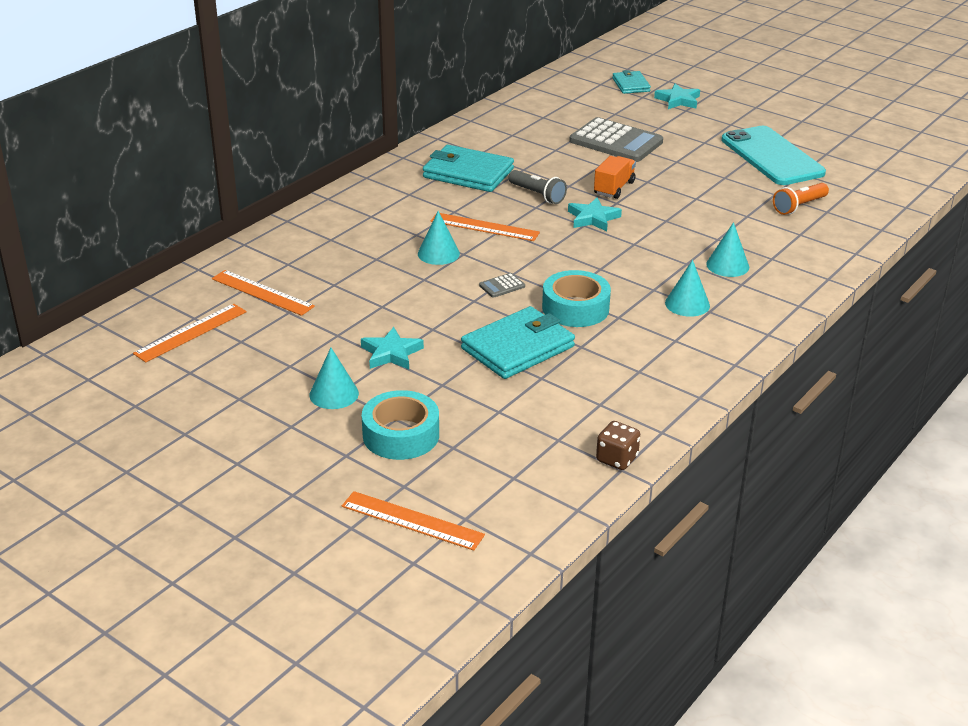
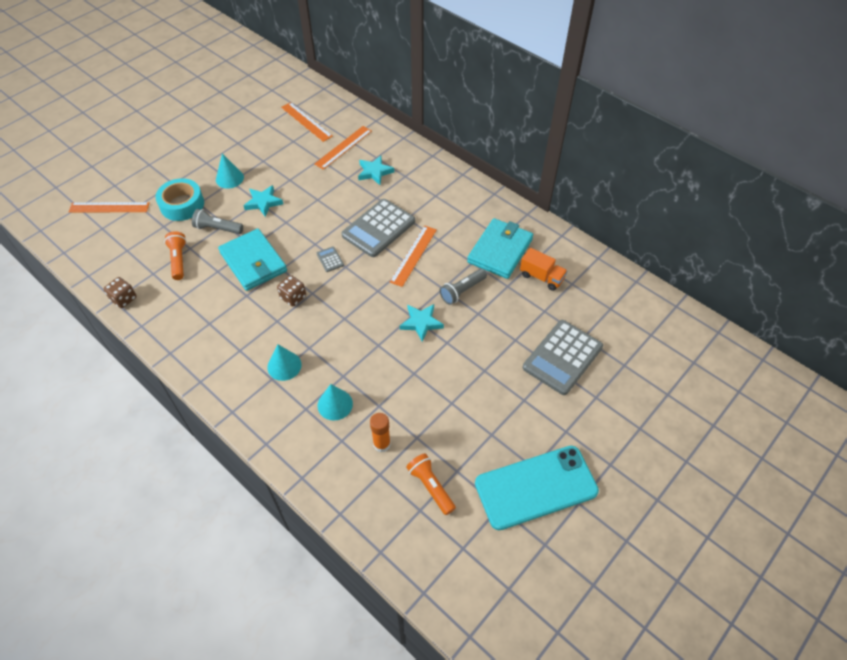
camera: 95 degrees right, 20 degrees up
orange ruler [342,491,485,551] -> orange ruler turned 60 degrees clockwise [69,202,150,212]
turquoise cone [418,211,460,265] -> grey calculator [341,199,415,257]
turquoise tape [542,270,611,327] -> brown dice [277,275,306,307]
orange truck [594,156,636,199] -> orange truck moved to [520,248,567,291]
turquoise wallet [612,70,651,94] -> none
turquoise star [654,84,700,109] -> turquoise star moved to [358,156,394,185]
none -> orange flashlight [164,231,187,280]
none -> grey flashlight [192,209,243,234]
none -> orange glue stick [370,413,391,452]

